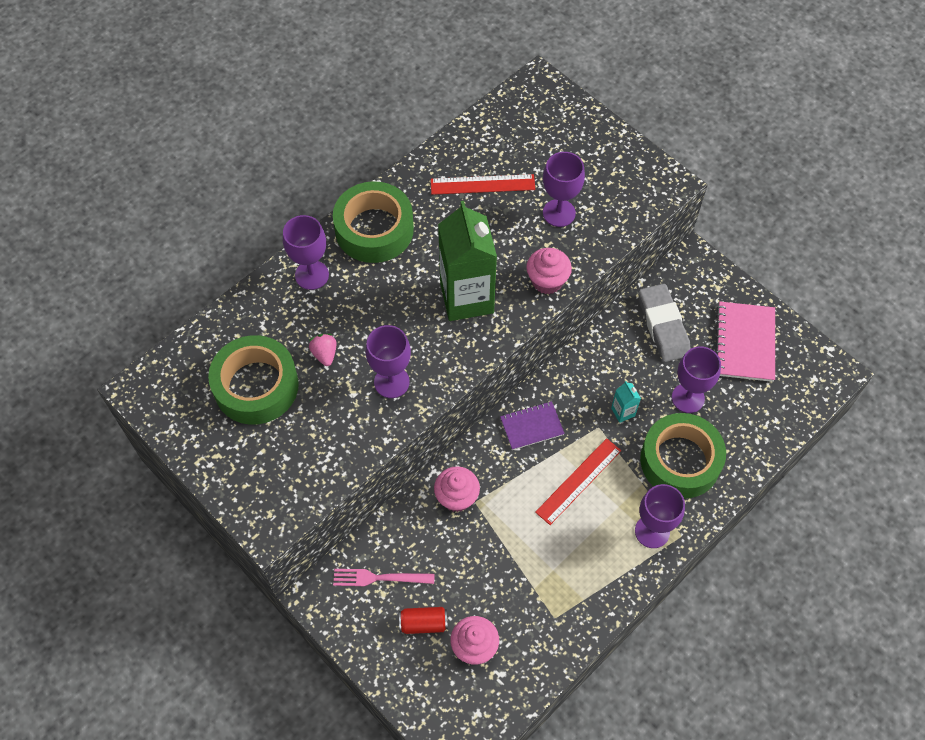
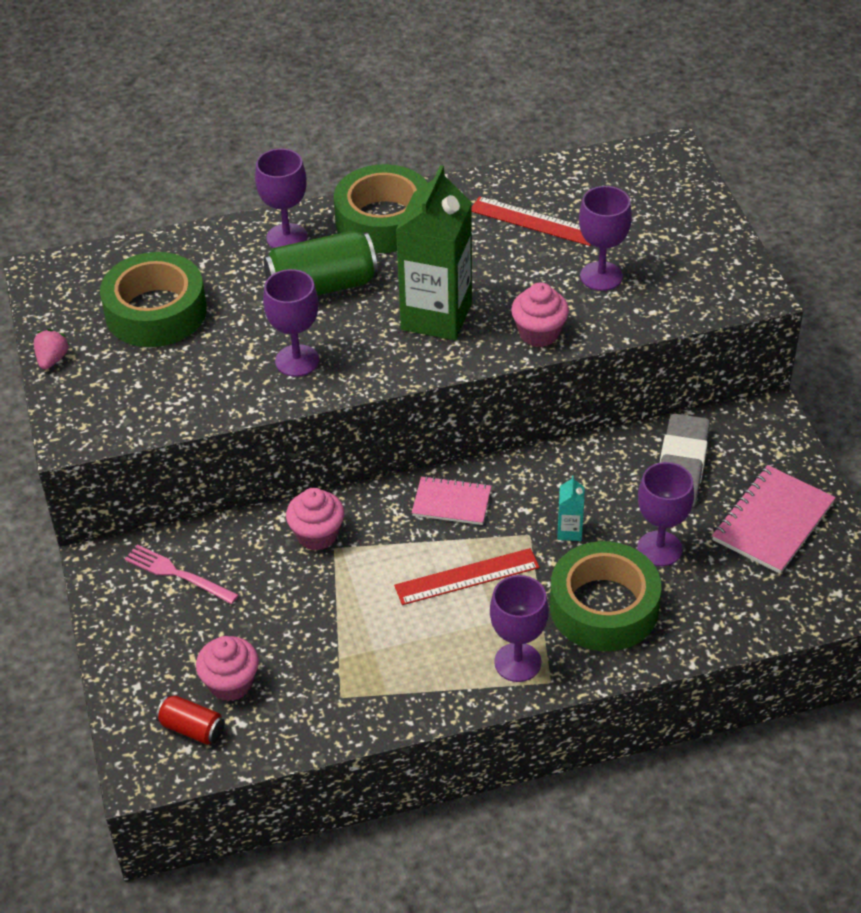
camera: 30 degrees right, 15 degrees down
pink strawberry [309,334,337,366] -> pink strawberry moved to [34,329,70,369]
red can [399,607,448,634] -> red can moved to [156,695,225,745]
purple notebook [500,401,565,450] -> pink notebook [412,476,491,525]
none -> green can [263,231,378,295]

